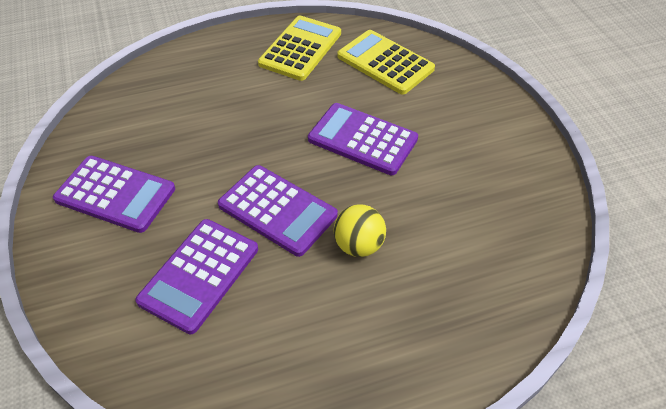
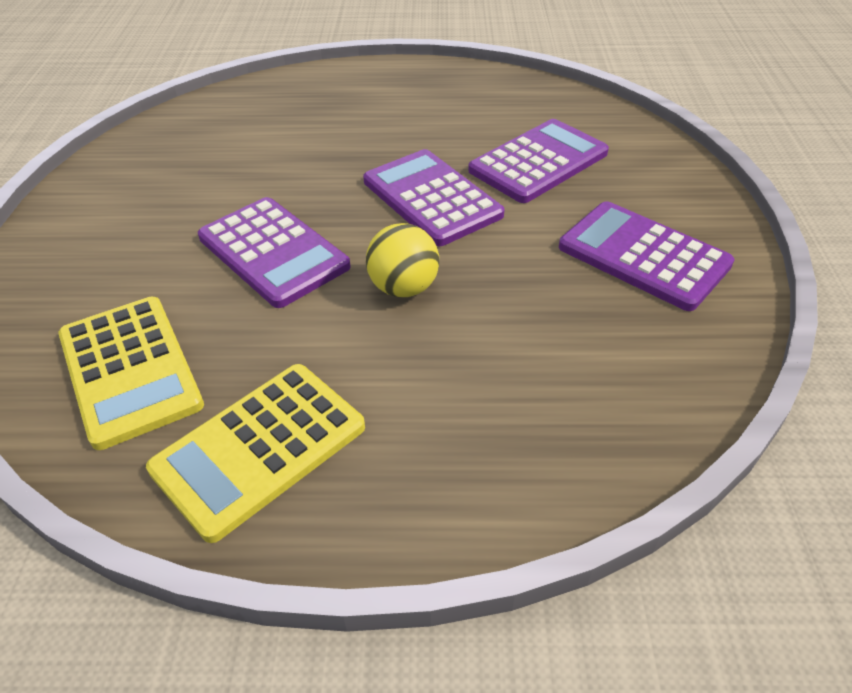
camera: 160 degrees left, 5 degrees down
yellow ball [334,204,386,257] -> yellow ball moved to [366,223,439,297]

